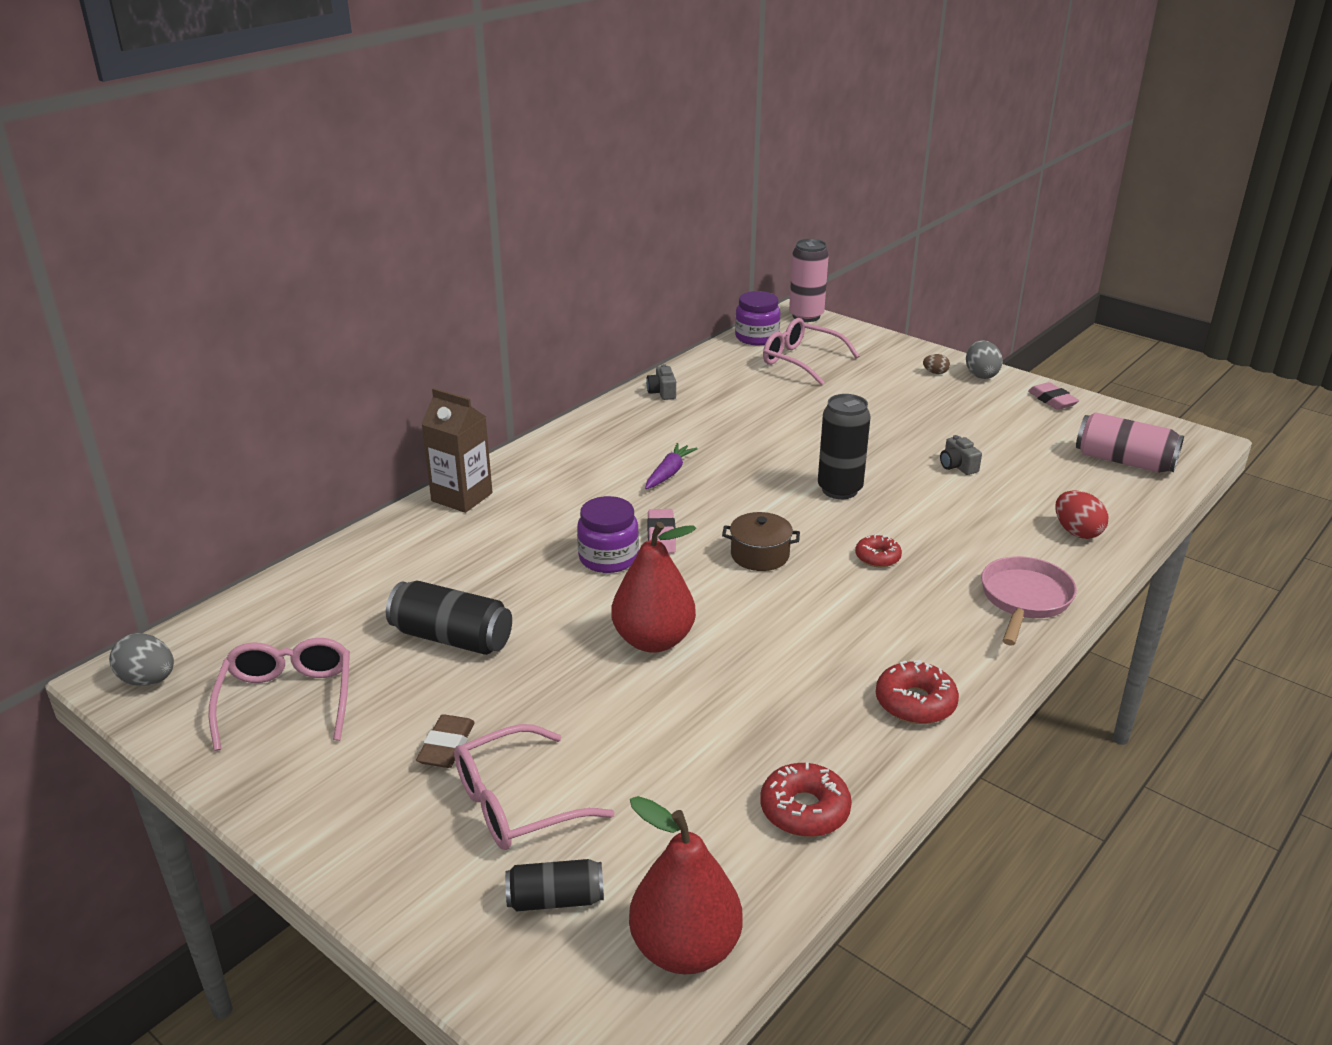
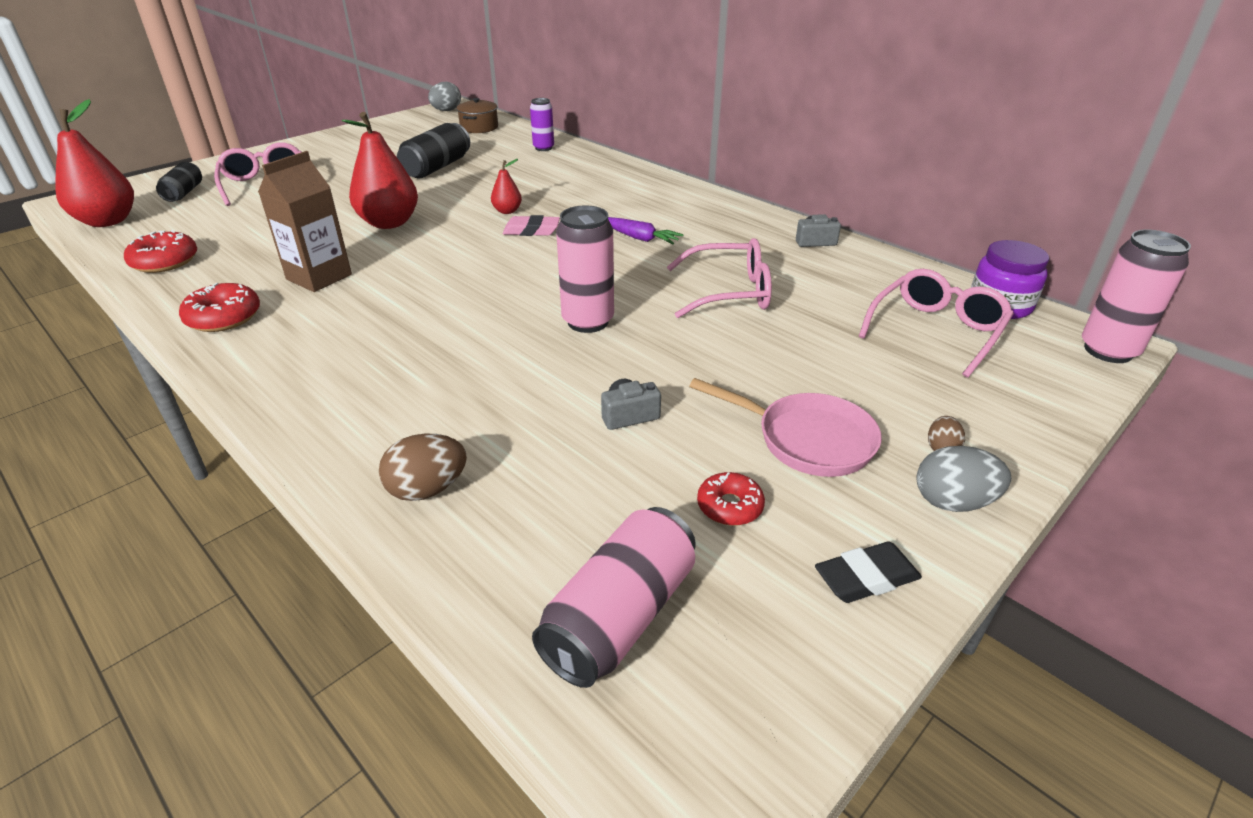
camera: 95 degrees right, 5 degrees up
pink glasses [209,638,350,751] -> pink glasses moved to [667,238,772,318]
brown eraser [416,714,475,768] -> none
brown carton [422,388,493,513] -> brown carton moved to [258,151,352,292]
purple jar [577,496,639,573] -> red pear [491,159,522,214]
brown pot [722,512,800,571] -> brown pot moved to [456,98,498,133]
black can [818,394,871,499] -> pink can [556,205,614,333]
red donut [855,534,902,567] -> red donut moved to [697,472,765,526]
pink pan [981,556,1077,646] -> pink pan moved to [689,378,882,477]
pink eraser [1028,382,1079,410] -> black eraser [815,542,922,603]
red egg [1055,490,1108,539] -> brown egg [379,434,467,501]
none -> purple can [530,98,554,151]

